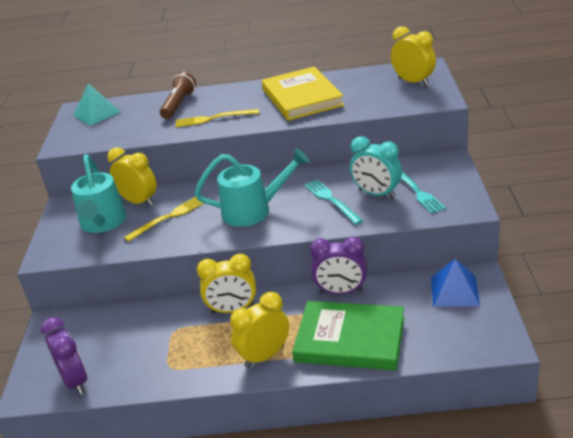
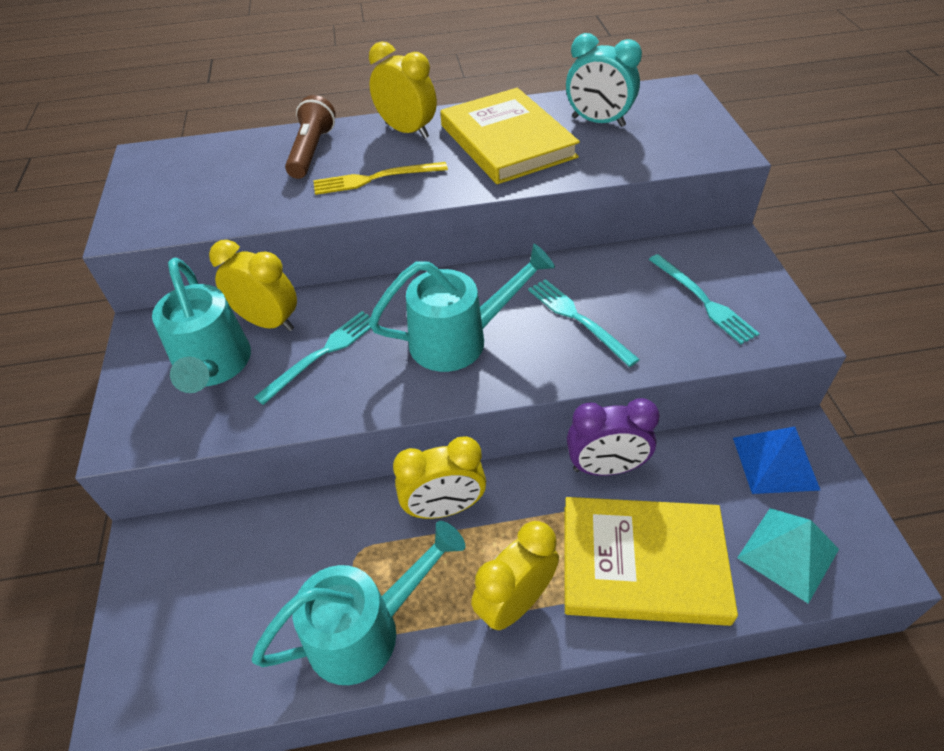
camera: 10 degrees left, 15 degrees up
purple clock [41,317,87,395] -> none
turquoise pyramid [73,83,121,126] -> turquoise pyramid moved to [737,508,839,604]
yellow fork [124,197,204,242] -> turquoise fork [254,311,371,405]
green book [292,301,404,370] -> yellow book [564,497,738,626]
turquoise clock [350,136,402,198] -> turquoise clock moved to [566,33,642,127]
yellow clock [391,26,436,86] -> yellow clock moved to [369,41,437,139]
none -> turquoise watering can [251,521,465,685]

